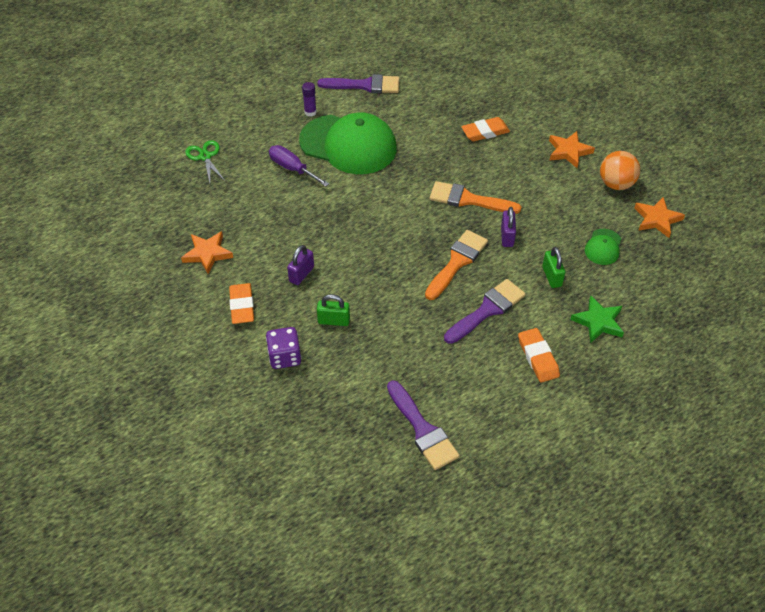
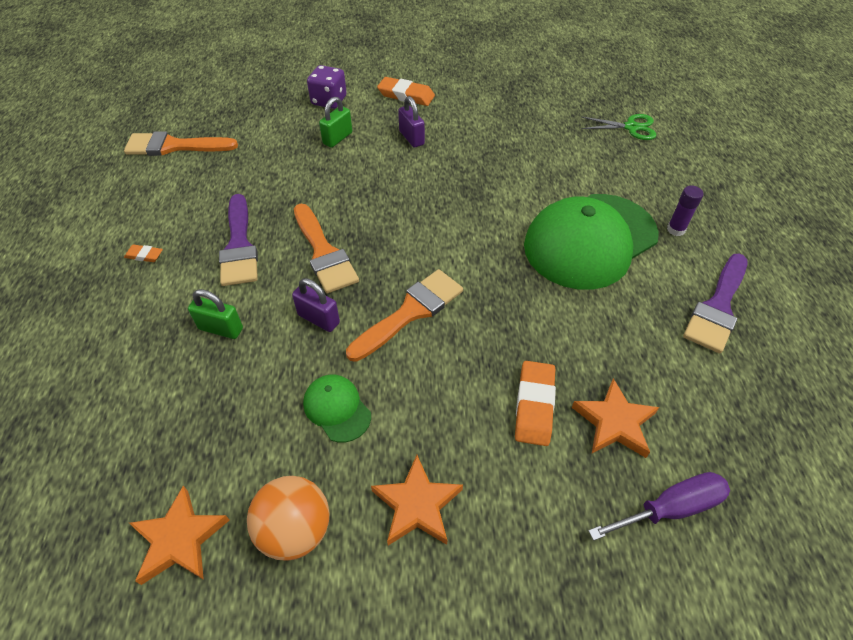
camera: 120 degrees right, 0 degrees up
orange star [181,231,233,274] -> orange star moved to [571,378,659,458]
purple screwdriver [269,145,329,187] -> purple screwdriver moved to [588,472,730,541]
purple brush [387,380,460,470] -> orange brush [124,131,238,156]
orange eraser [518,328,560,383] -> orange eraser [124,244,163,262], size x0.53
green star [570,296,624,343] -> none
green cap [585,229,621,265] -> green cap moved to [303,375,371,443]

